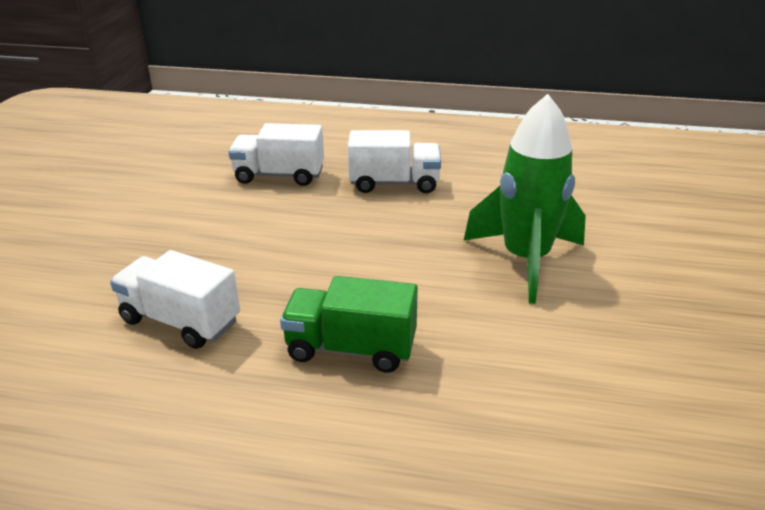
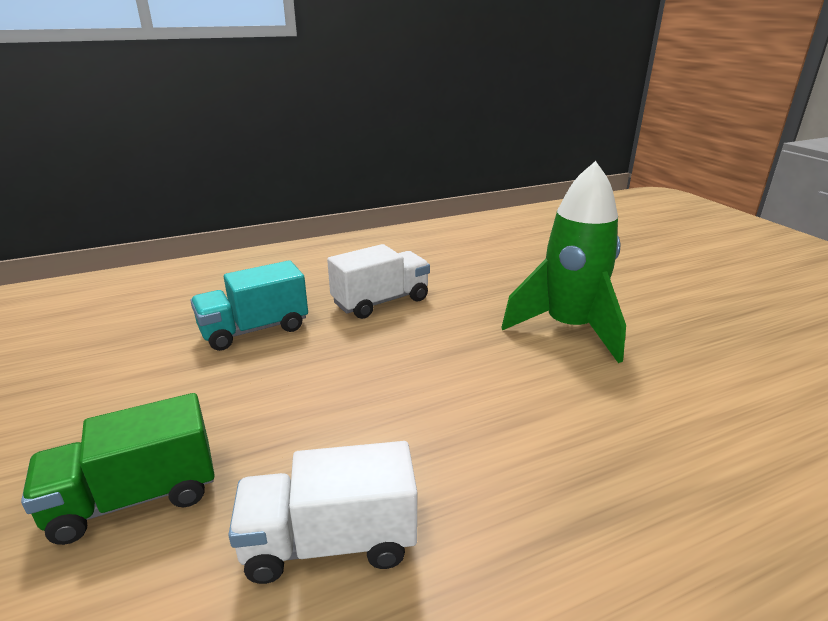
camera: 35 degrees left, 5 degrees down
white truck [229,123,324,186] -> turquoise truck [190,260,308,351]
green truck [280,276,418,373] -> green truck moved to [21,393,215,545]

